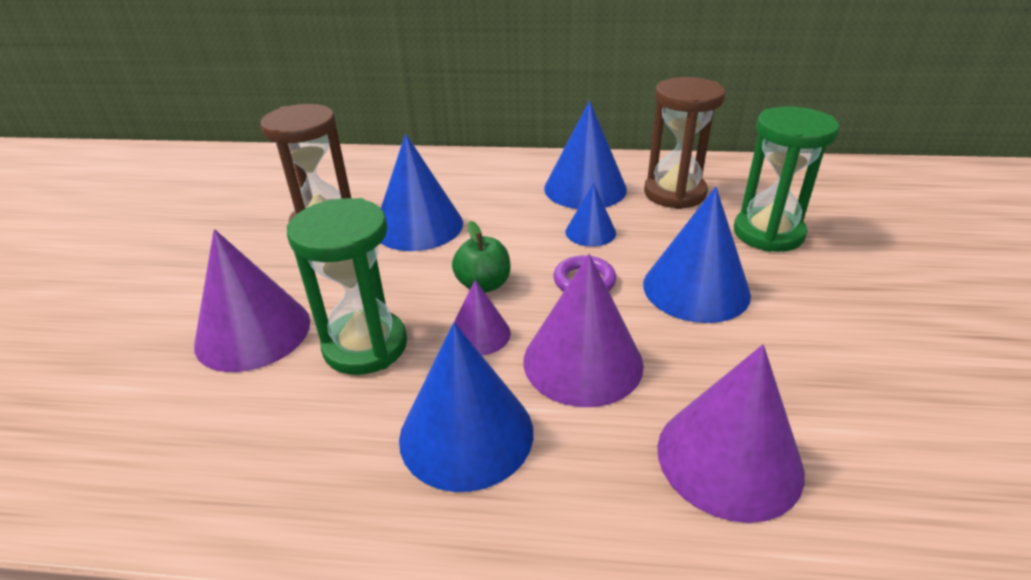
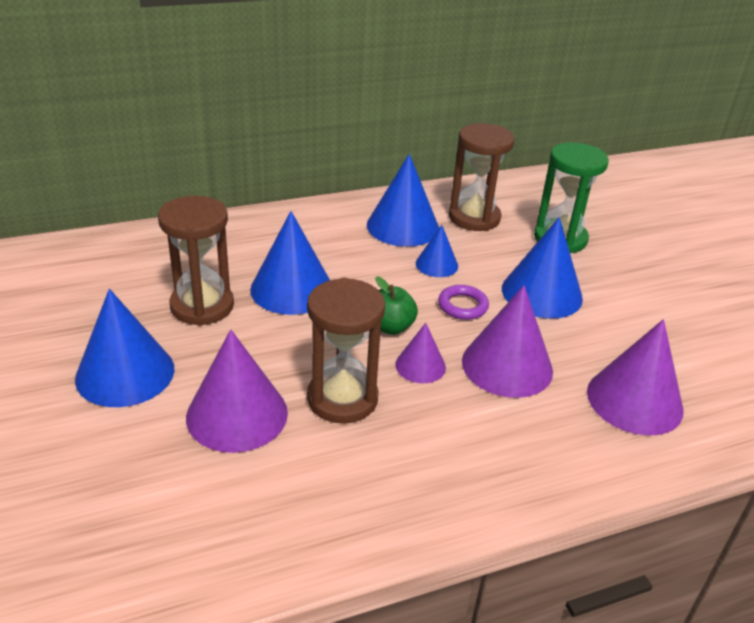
camera: 30 degrees left, 0 degrees up
green hourglass [287,198,407,375] -> brown hourglass [307,278,385,423]
blue cone [399,322,533,492] -> blue cone moved to [75,289,175,407]

